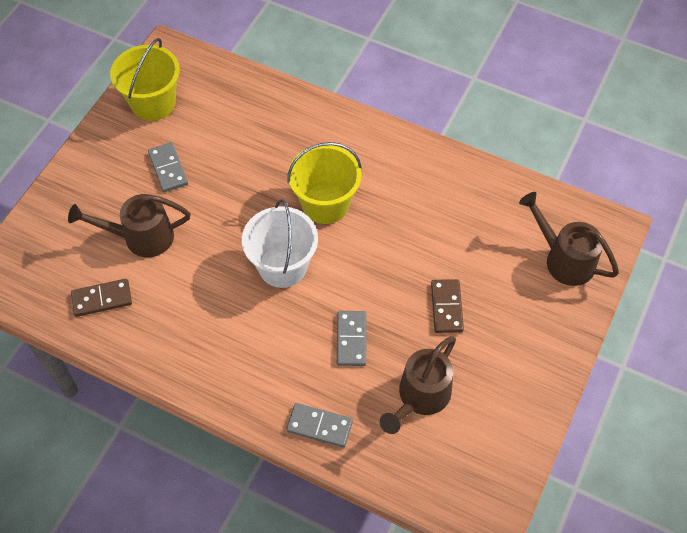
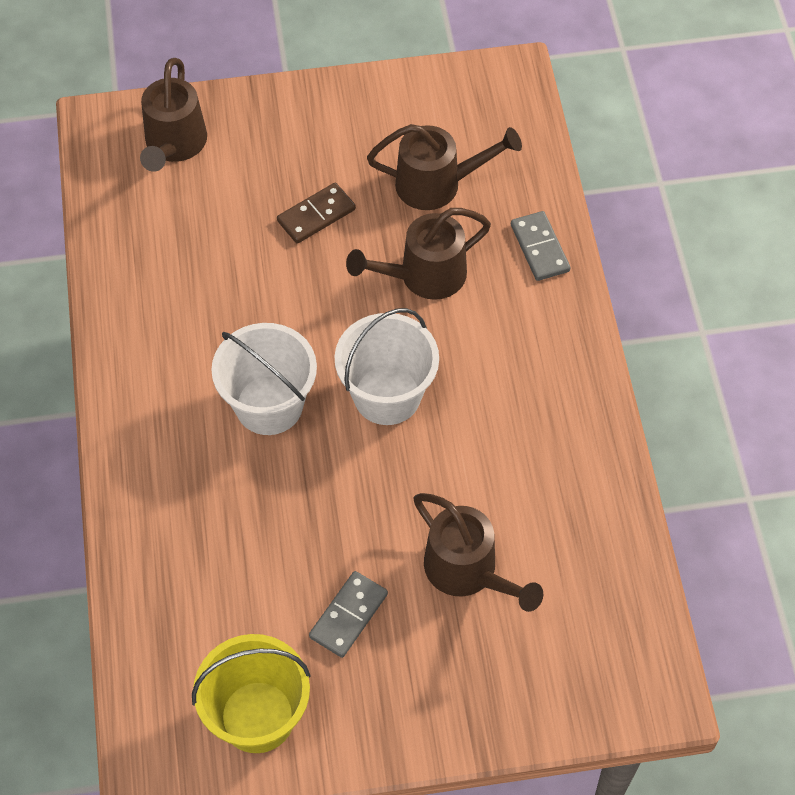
camera: 125 degrees left, 0 degrees up
brown domino [71,279,132,317] -> none
yellow bucket [287,142,362,224] -> white bucket [211,323,317,435]
grey domino [337,311,367,366] -> brown watering can [346,208,491,300]

